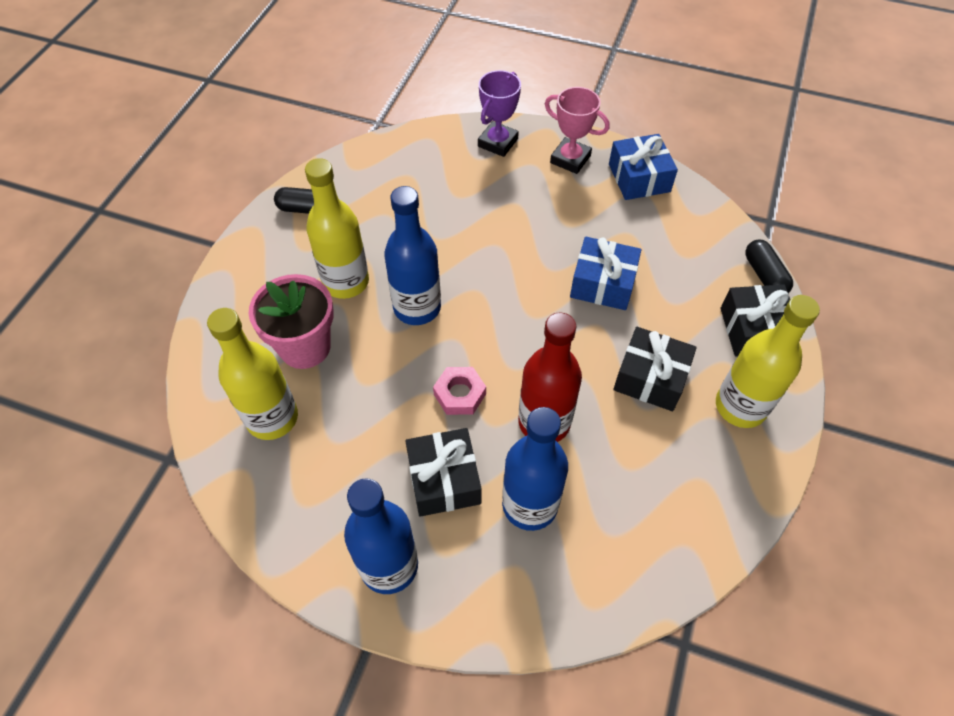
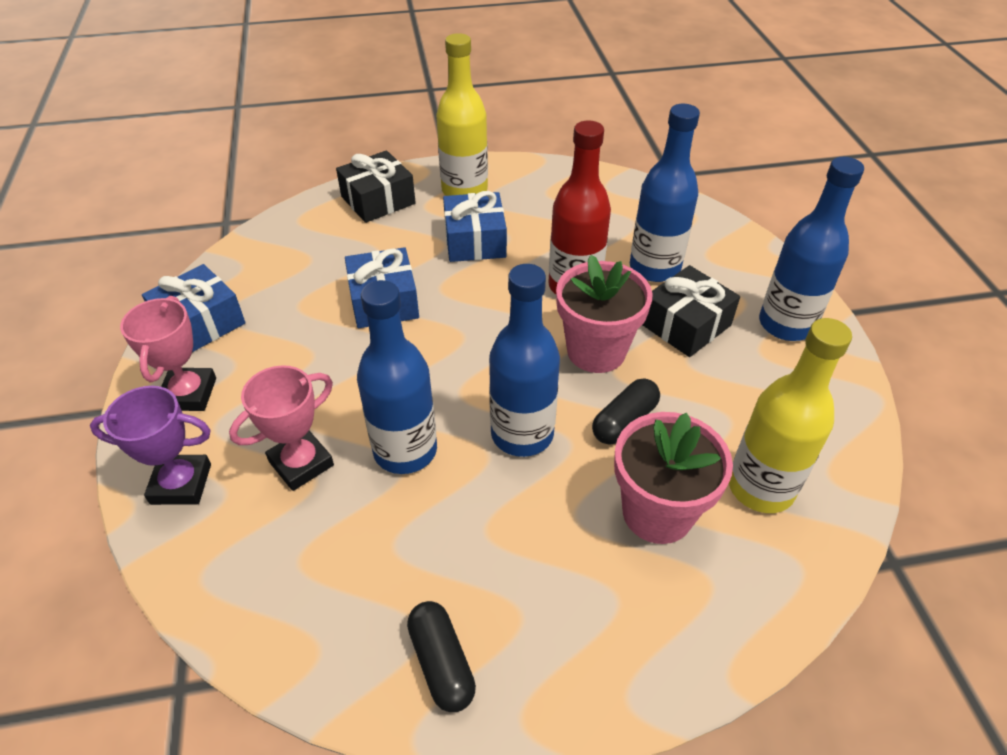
camera: 120 degrees left, 10 degrees down
yellow bottle [305,158,369,299] -> none
pink nut [433,367,486,415] -> pink flower pot [556,255,653,373]
black gift [613,327,697,411] -> blue gift [443,191,507,262]
black capsule [745,240,793,293] -> black capsule moved to [592,378,660,444]
none -> pink trophy [229,365,334,491]
none -> blue bottle [357,280,437,474]

